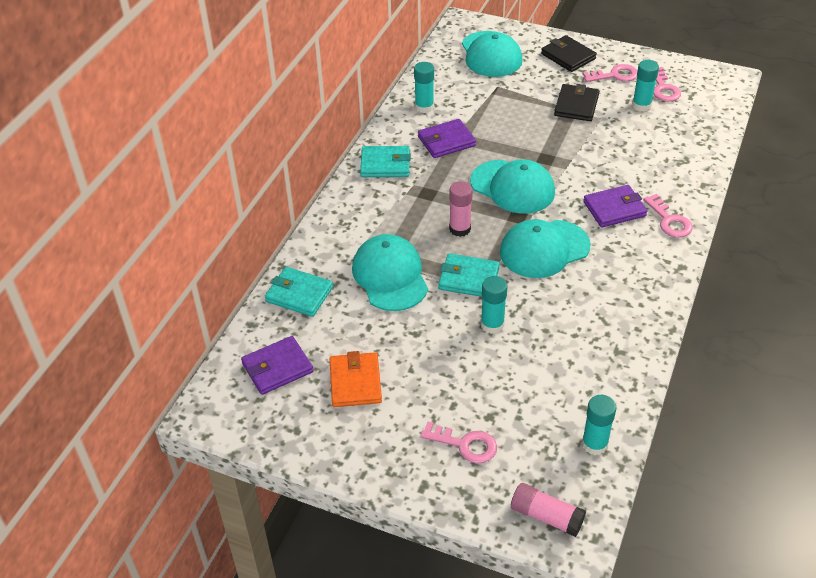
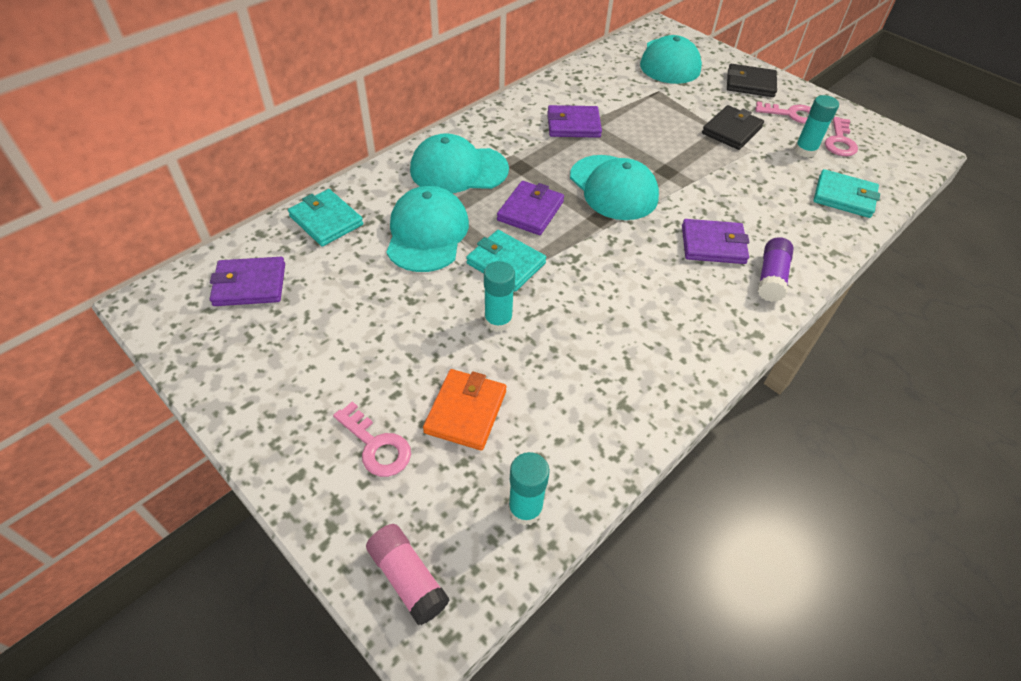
camera: 20 degrees right, 5 degrees up
orange wallet [329,351,382,407] -> orange wallet moved to [423,369,506,451]
turquoise wallet [360,146,411,177] -> turquoise wallet moved to [813,169,880,218]
turquoise glue stick [414,62,434,113] -> none
pink glue stick [449,181,473,237] -> purple wallet [497,181,564,235]
turquoise cap [500,219,591,278] -> turquoise cap moved to [410,133,509,193]
black wallet [541,35,597,72] -> black wallet turned 60 degrees counterclockwise [727,64,777,97]
pink key [643,194,693,238] -> purple glue stick [758,237,794,302]

